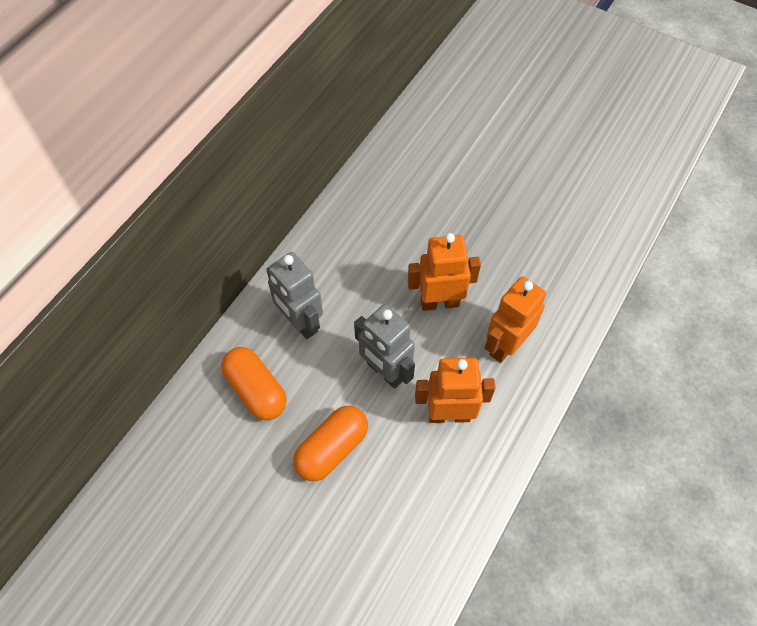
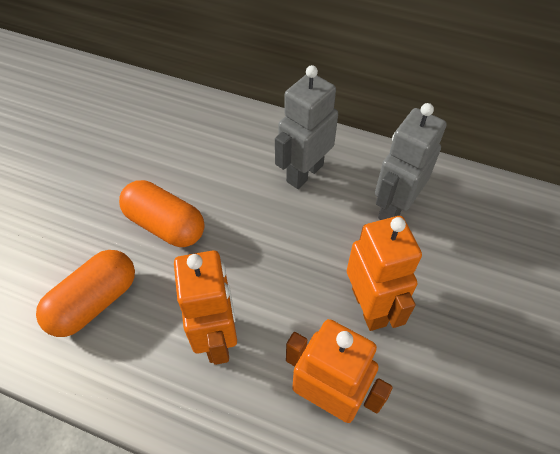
camera: 80 degrees right, 5 degrees down
orange capsule [221,347,287,420] -> orange capsule moved to [36,250,135,337]
grey robot [354,304,415,389] -> grey robot moved to [375,103,447,220]

